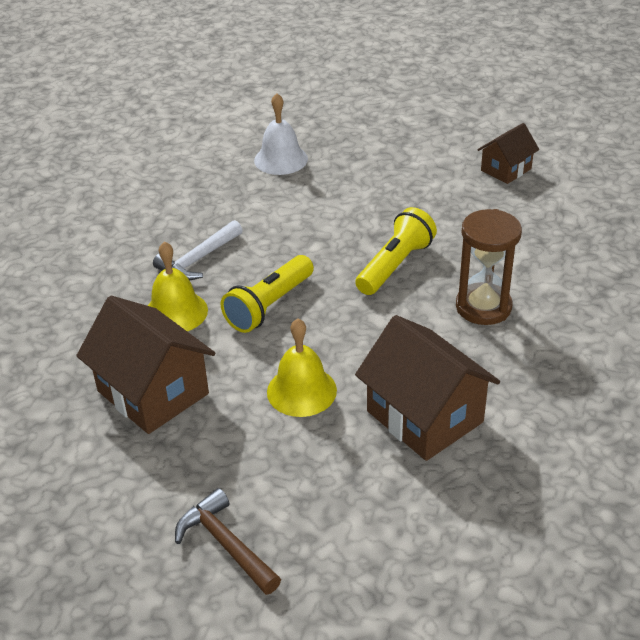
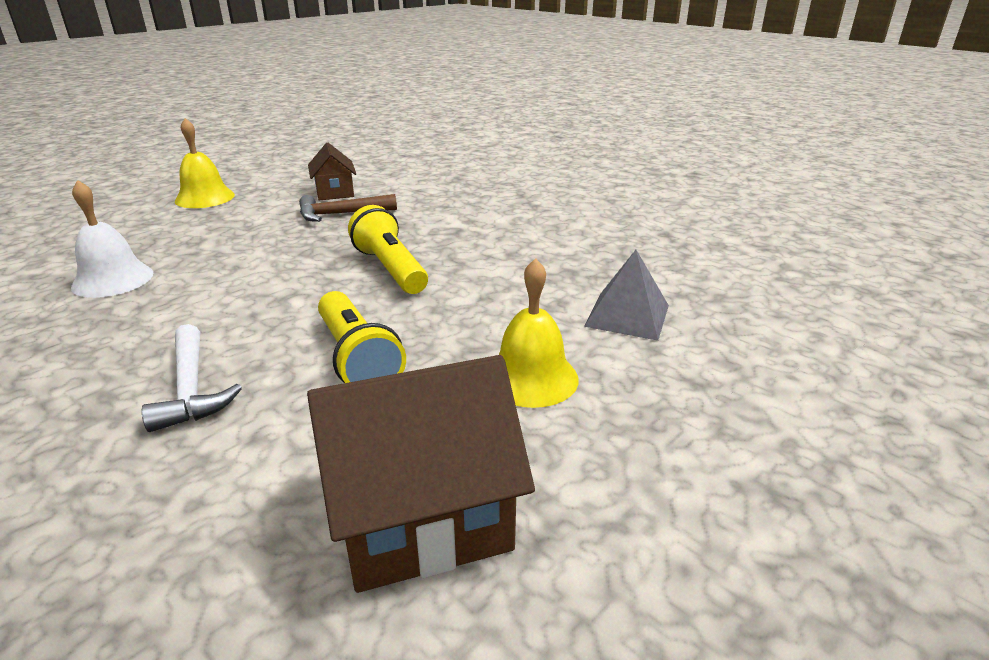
camera: 65 degrees left, 10 degrees down
yellow bell [147,241,208,331] -> yellow bell moved to [175,118,235,208]
brown hammer [175,488,281,595] -> brown hammer moved to [299,194,397,222]
brown house [355,315,500,461] -> grey pyramid [584,250,669,341]
brown hourglass [456,209,522,325] -> none

